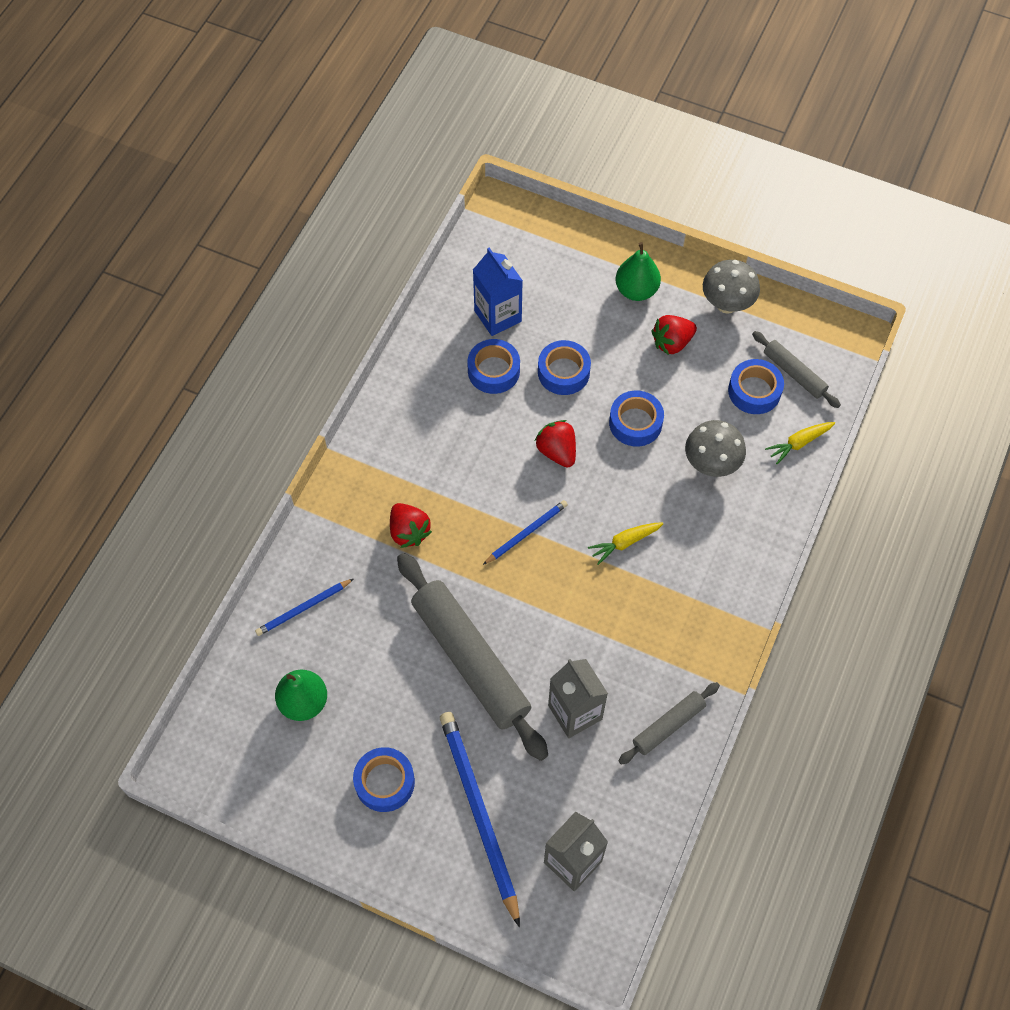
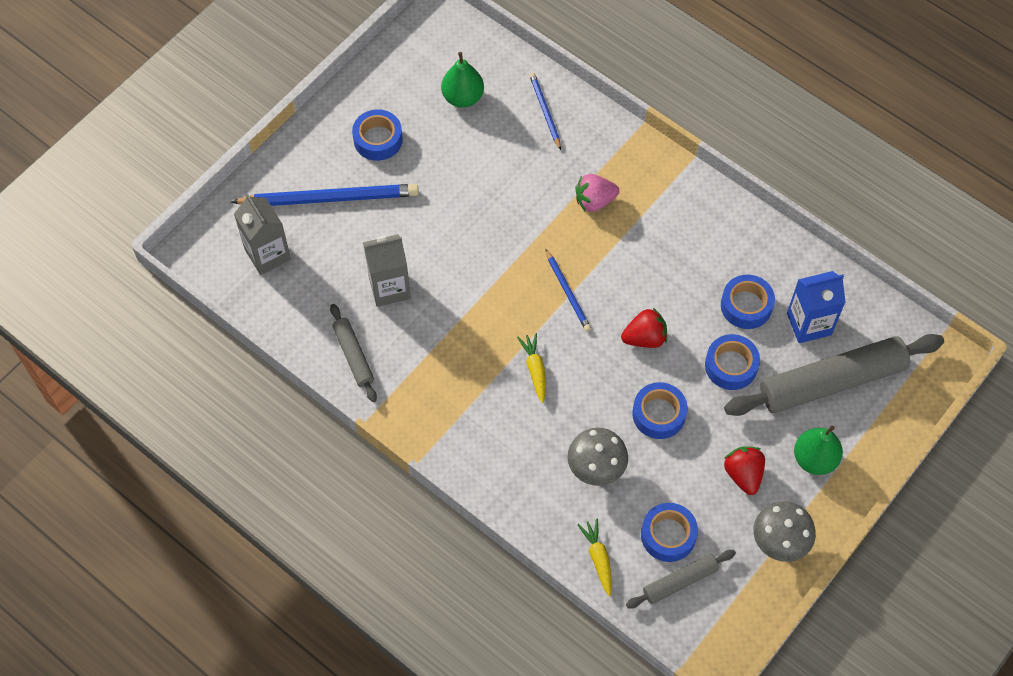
camera: 105 degrees right, 0 degrees up
red strawberry [390,503,432,548] -> pink strawberry [576,174,619,212]
grey rolling pin [397,553,548,761] -> grey rolling pin moved to [724,334,944,416]

